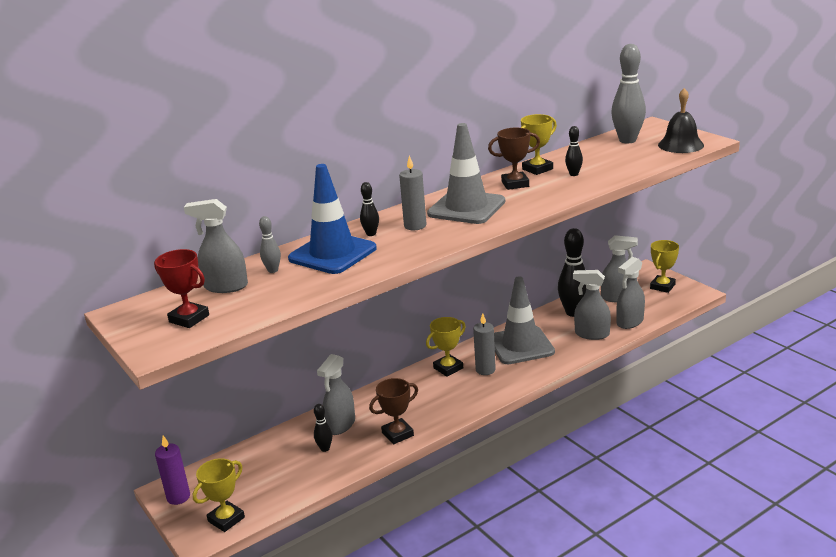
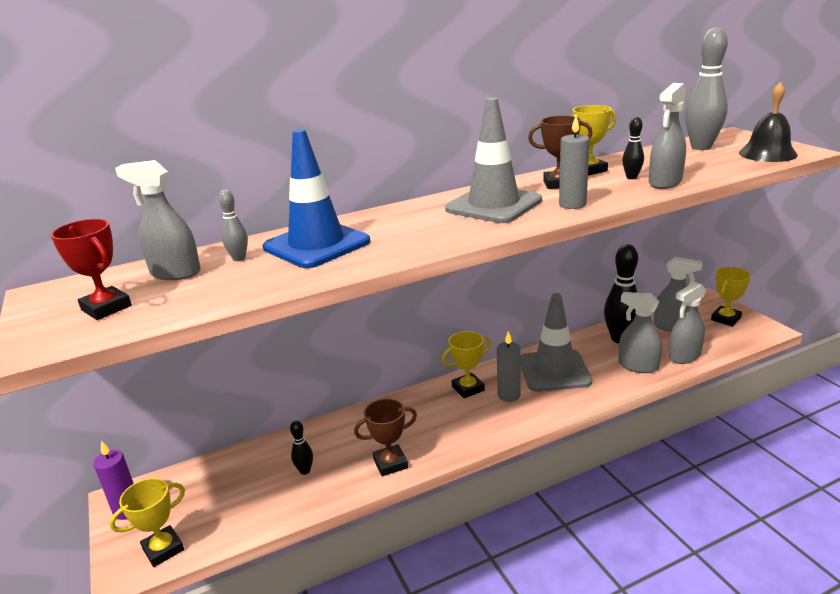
camera: 10 degrees right, 0 degrees up
grey spray bottle [317,354,355,435] -> grey spray bottle moved to [649,83,686,189]
black bowling pin [360,182,379,236] -> none
grey candle [399,155,426,230] -> grey candle moved to [559,116,590,209]

